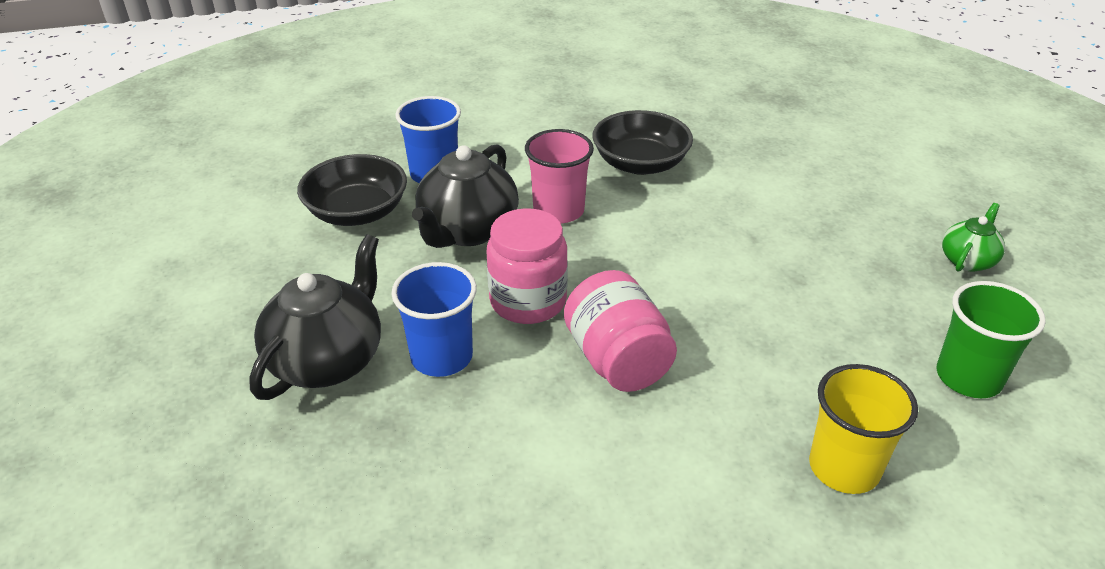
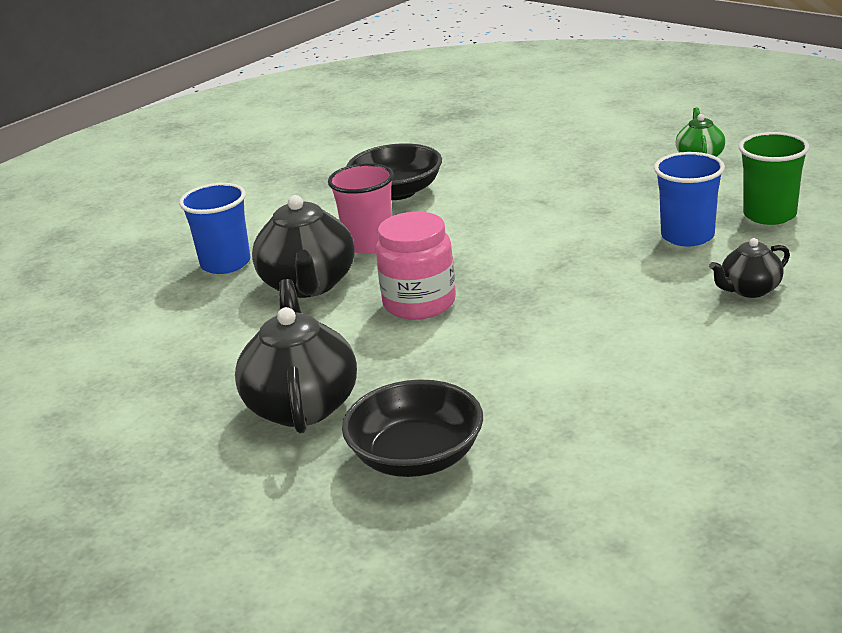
camera: 30 degrees left, 10 degrees down
black bowl [297,154,407,226] -> black bowl moved to [342,379,483,477]
blue cup [391,262,477,377] -> blue cup moved to [654,152,725,247]
pink jar [564,270,677,392] -> none
yellow cup [809,364,918,494] -> black teapot [709,238,790,298]

